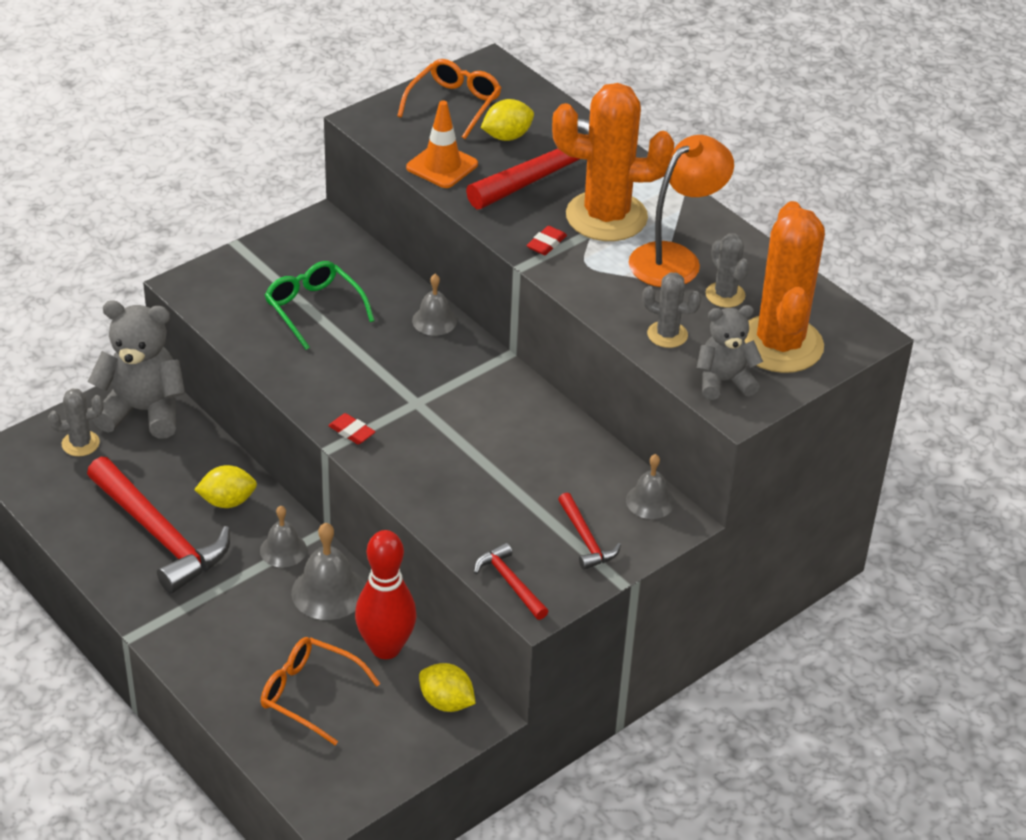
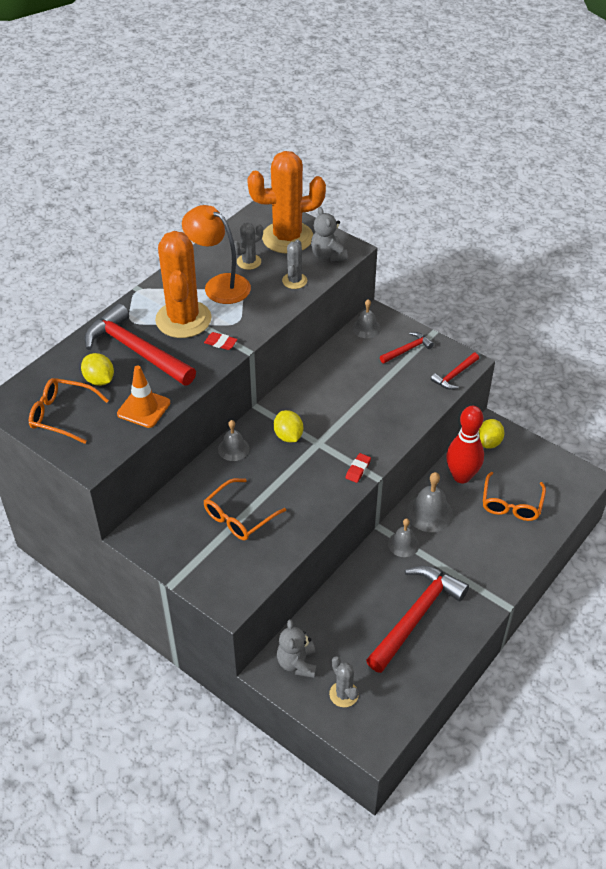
camera: 100 degrees left, 5 degrees up
grey teddy bear [88,301,185,439] -> grey teddy bear [277,619,317,678], size x0.61
yellow lemon [194,465,257,508] -> yellow lemon moved to [274,410,303,442]
green glasses [265,261,375,350] -> orange glasses [204,478,286,540]

